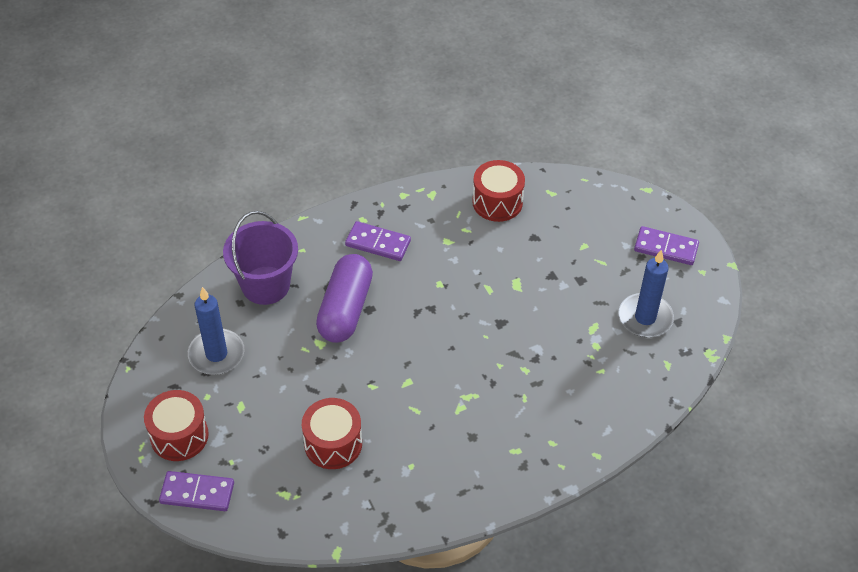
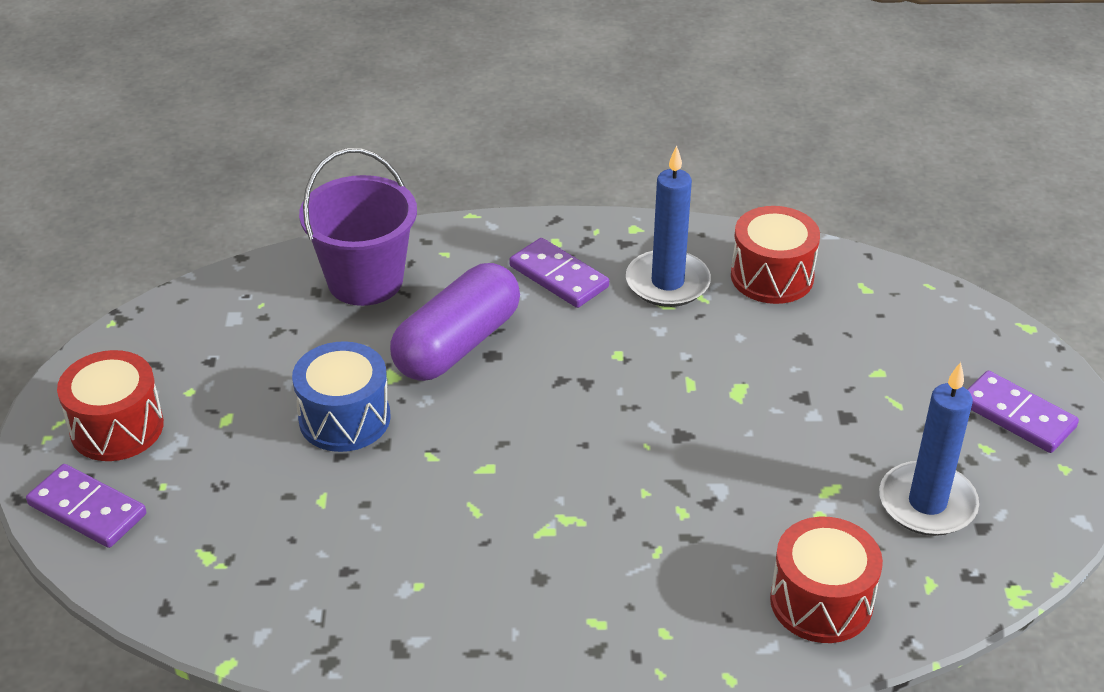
camera: 25 degrees right, 10 degrees down
blue candle [188,287,244,375] -> blue candle moved to [626,145,711,307]
red drum [302,398,362,469] -> red drum moved to [770,517,883,643]
none -> blue drum [292,341,390,452]

